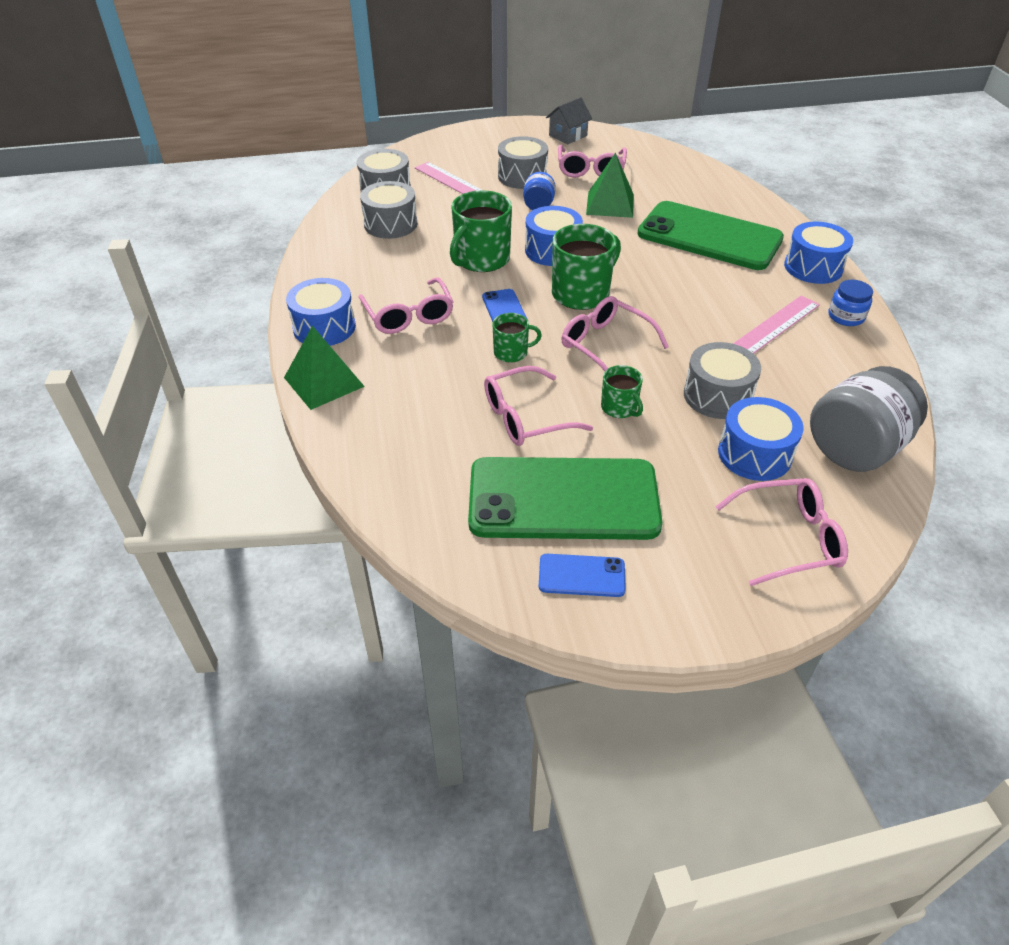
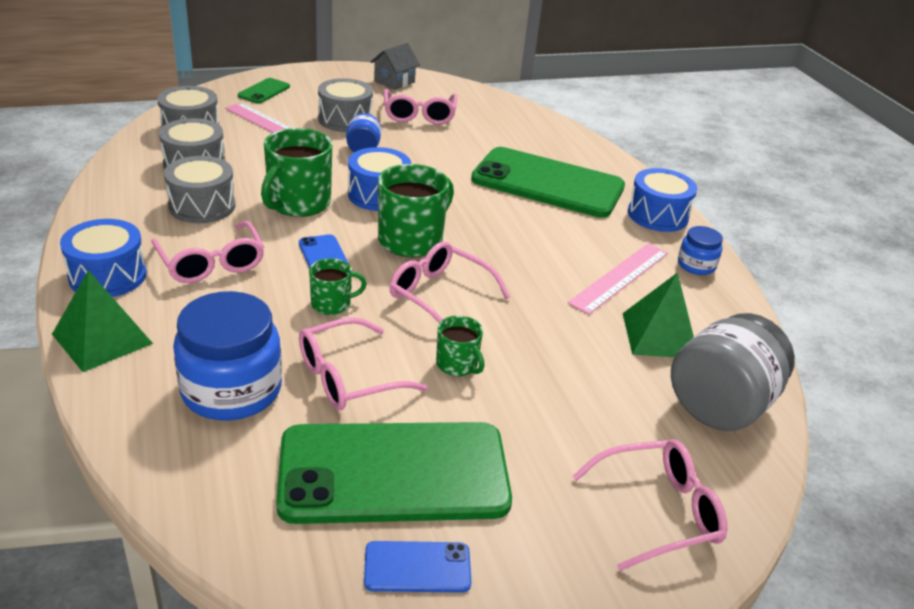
camera: 10 degrees left, 10 degrees down
green pyramid [586,153,634,218] -> green pyramid moved to [623,272,694,357]
grey drum [684,342,761,419] -> grey drum moved to [164,156,235,223]
blue drum [718,397,804,481] -> none
none -> blue jar [173,291,282,421]
none -> green phone [238,78,290,103]

